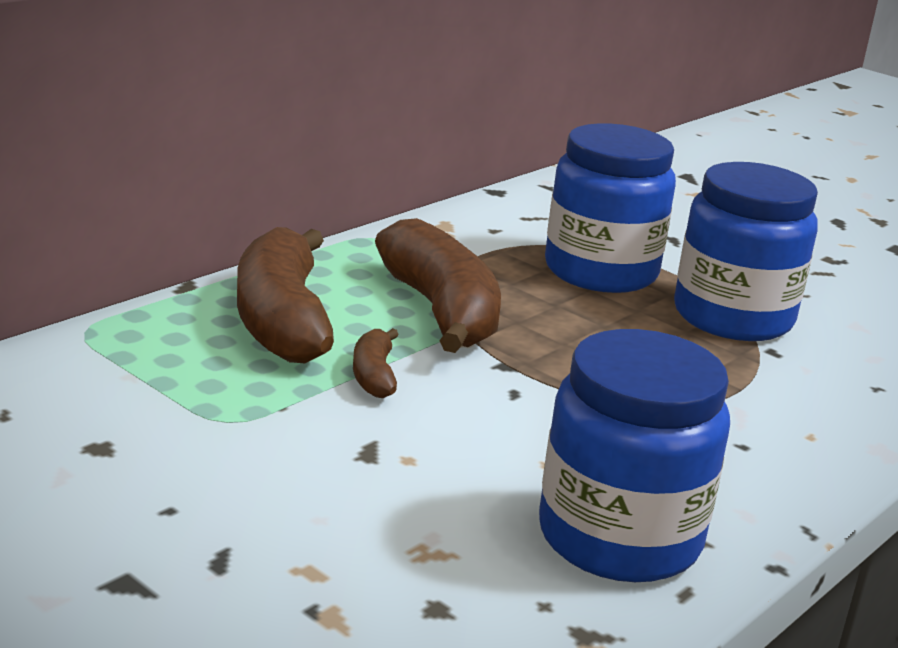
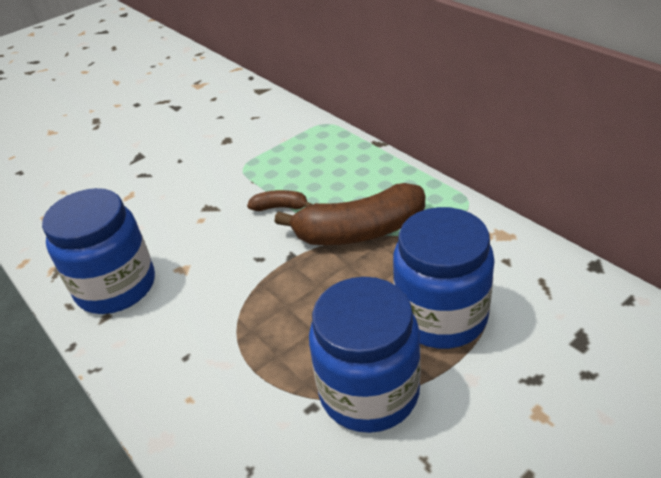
camera: 105 degrees right, 15 degrees up
brown banana [237,227,334,363] -> none

